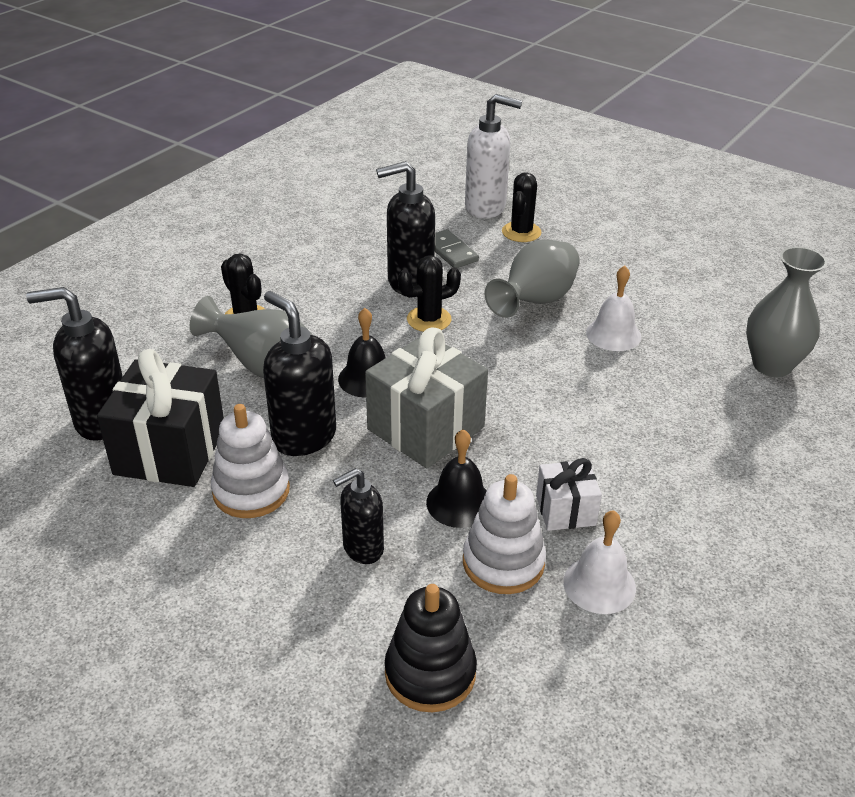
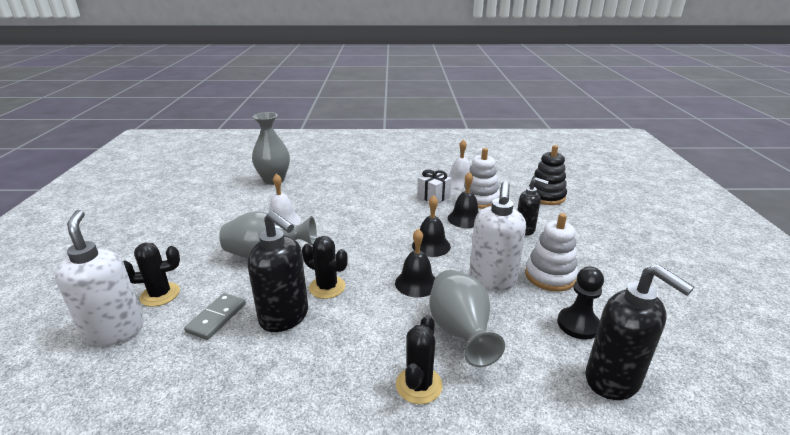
camera: 125 degrees left, 10 degrees down
black gift [97,349,224,487] -> black pawn [557,266,604,340]
black soap dispenser [263,291,336,456] -> white soap dispenser [469,181,526,290]
grey gift [365,328,488,468] -> black bell [412,195,451,257]

